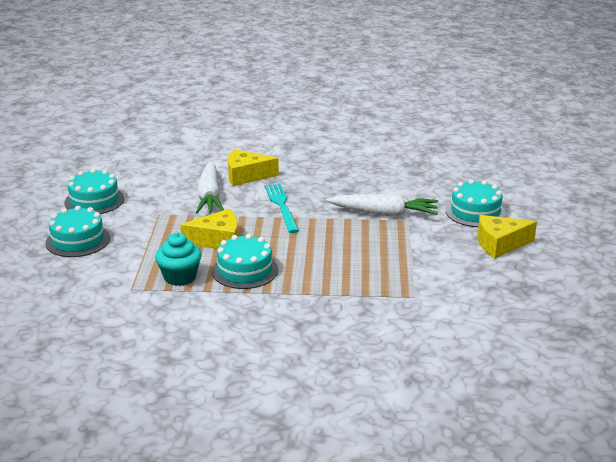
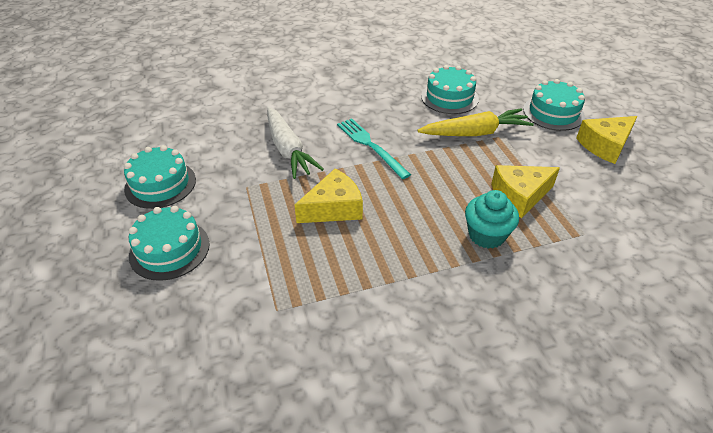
camera: 20 degrees left, 15 degrees up
turquoise cupcake [155,233,202,286] -> turquoise cupcake moved to [465,190,519,249]
turquoise cake [212,234,278,289] -> turquoise cake moved to [421,65,479,114]
yellow cheese [228,149,279,186] -> yellow cheese moved to [491,165,560,218]
white carrot [326,194,438,217] -> yellow carrot [417,109,534,136]

